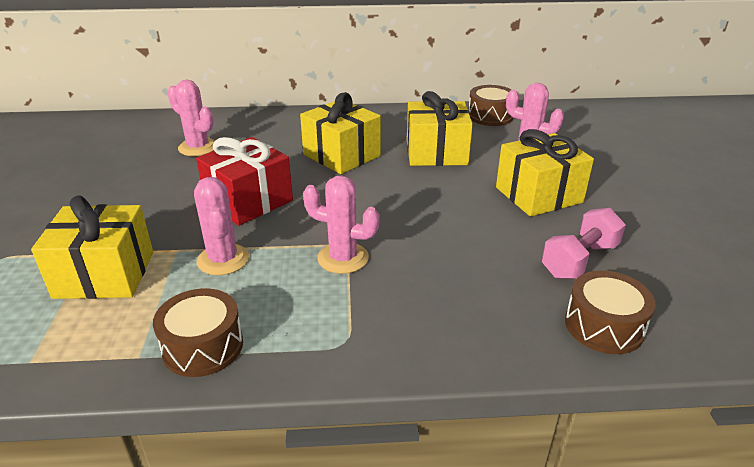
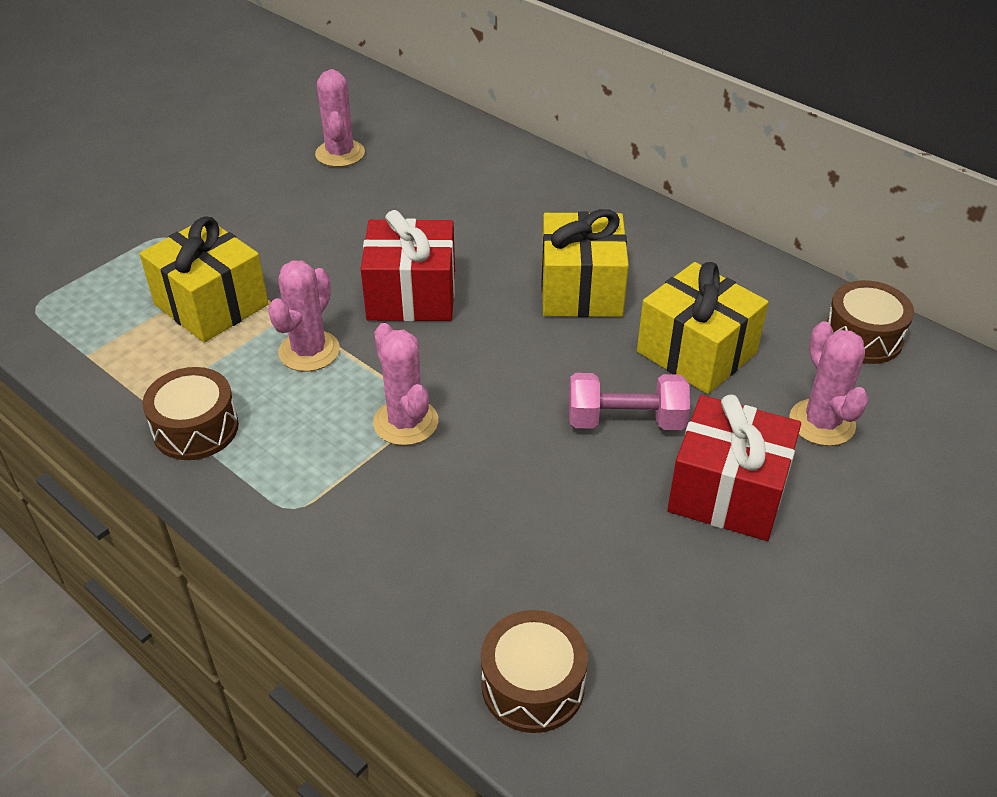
camera: 45 degrees right, 10 degrees up
pink cactus [167,80,215,156] -> pink cactus moved to [315,69,365,167]
yellow gift [496,129,594,217] -> red gift [667,394,801,541]
pink dumbbell [542,208,626,279] -> pink dumbbell moved to [569,373,690,430]

